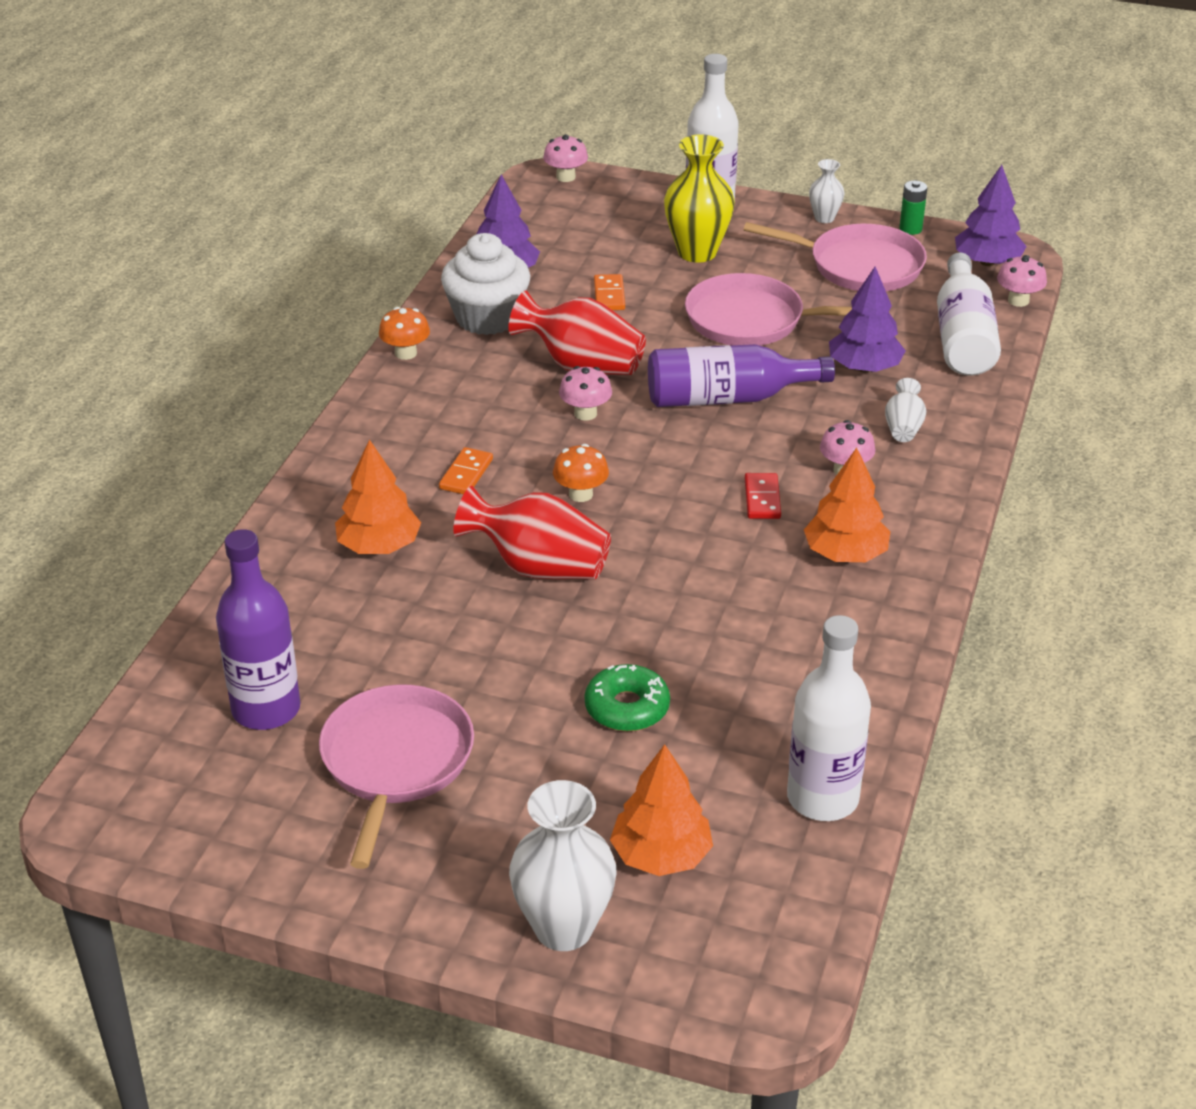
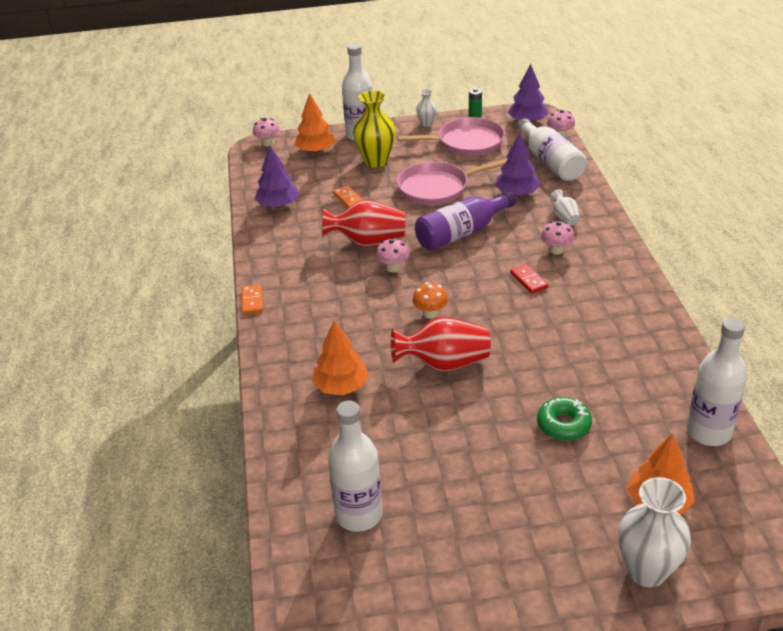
camera: 25 degrees left, 0 degrees up
purple bottle [216,529,300,730] -> white bottle [328,401,382,532]
pink pan [319,684,474,869] -> none
orange mushroom [379,307,430,360] -> none
orange domino [439,447,493,494] -> orange domino moved to [242,284,263,314]
white cupcake [441,233,530,335] -> none
orange tree [804,448,891,562] -> orange tree moved to [294,93,336,153]

